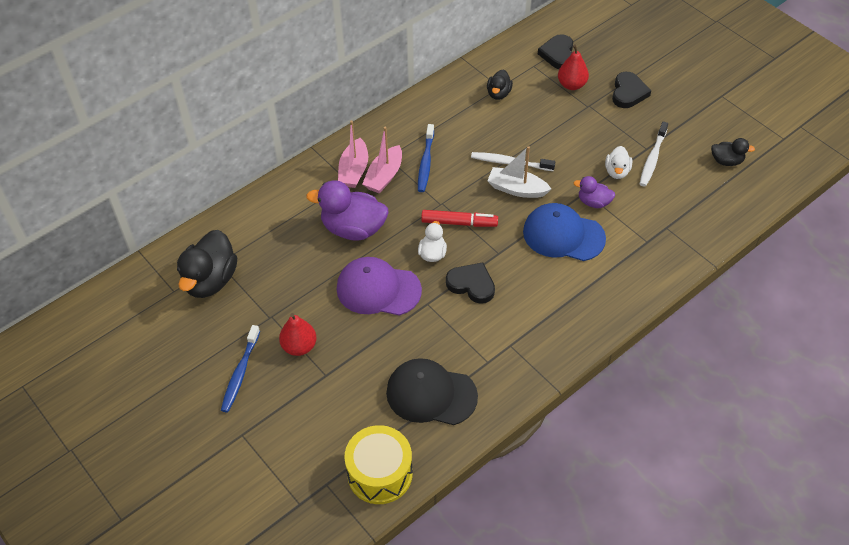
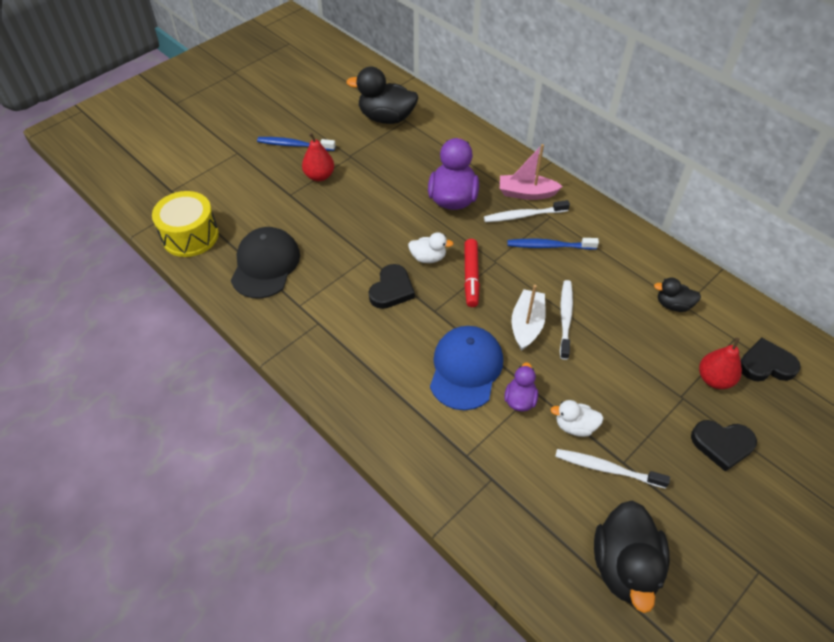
camera: 85 degrees right, 0 degrees up
purple cap [337,257,422,316] -> none
pink boat [362,127,402,194] -> white toothbrush [484,200,570,222]
black duck [711,138,755,166] -> black duck [594,501,670,613], size x1.88

